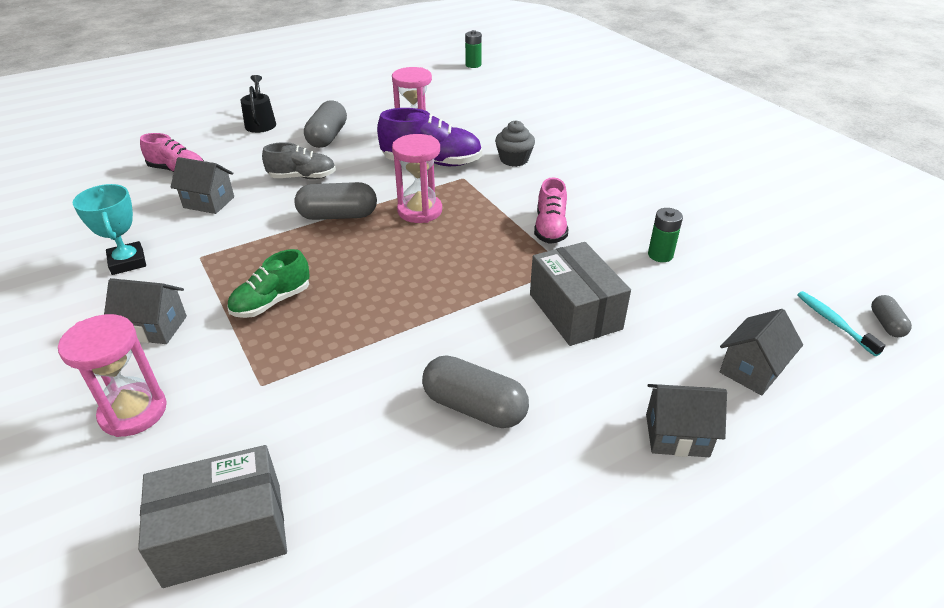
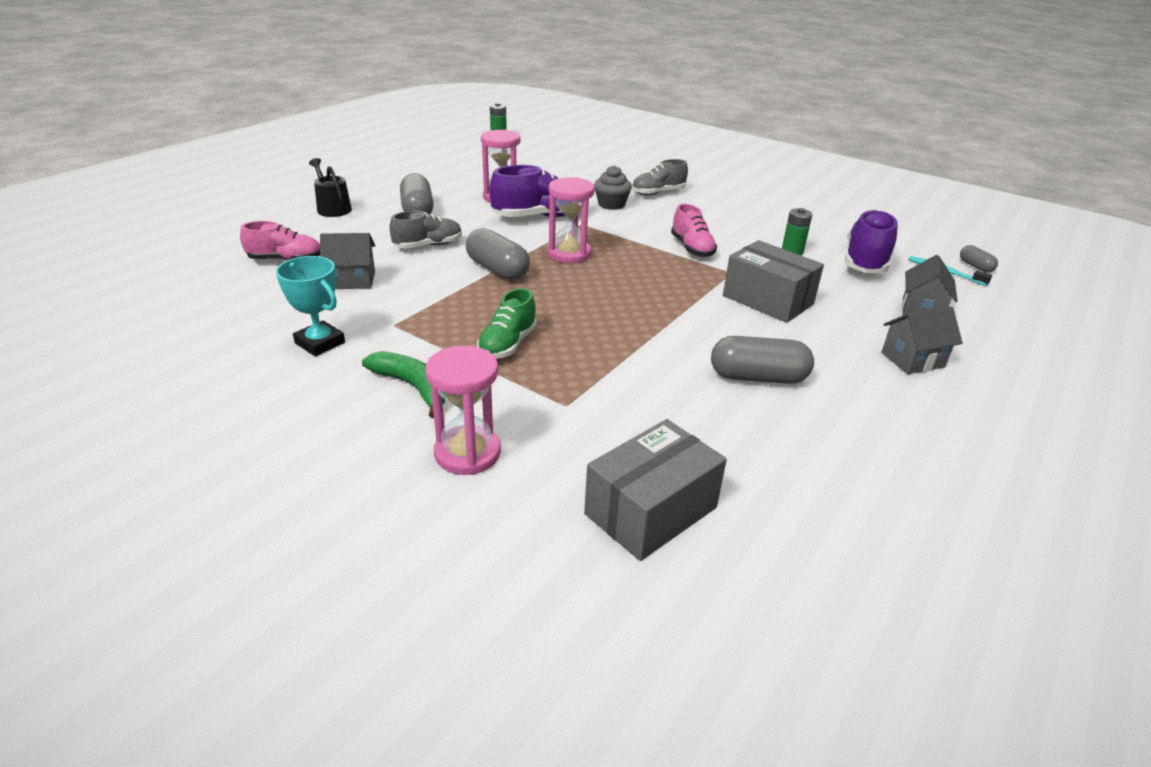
camera: 25 degrees left, 5 degrees down
grey house [104,278,187,344] -> green banana [362,351,445,418]
grey capsule [294,182,377,220] -> grey capsule turned 75 degrees clockwise [466,228,530,280]
none -> grey shoe [632,159,688,196]
none -> purple shoe [845,210,898,273]

